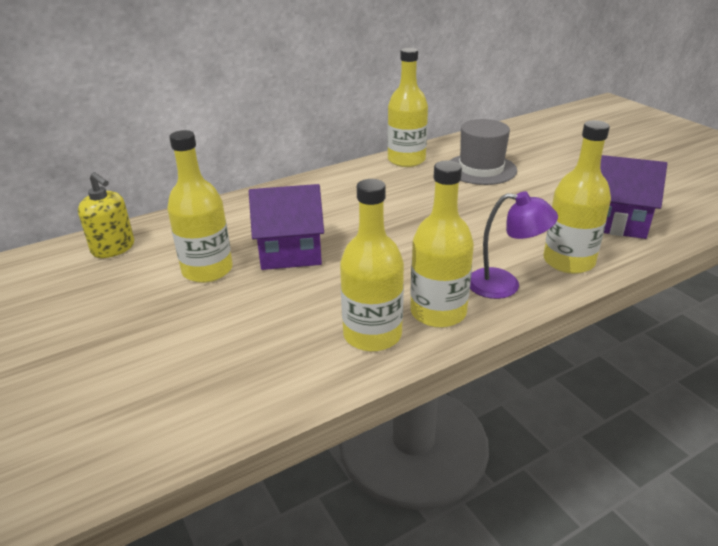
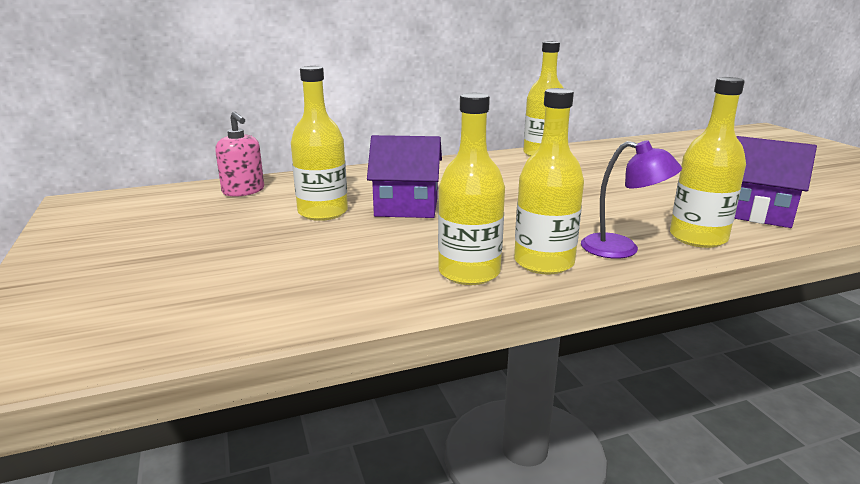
camera: 10 degrees right, 10 degrees down
yellow soap dispenser [78,172,134,258] -> pink soap dispenser [215,112,264,197]
grey hat [450,119,517,185] -> none

